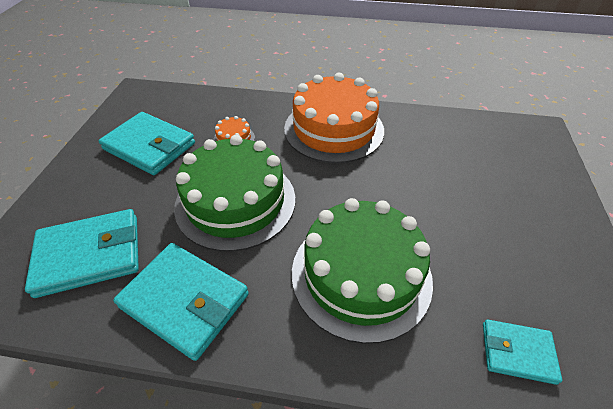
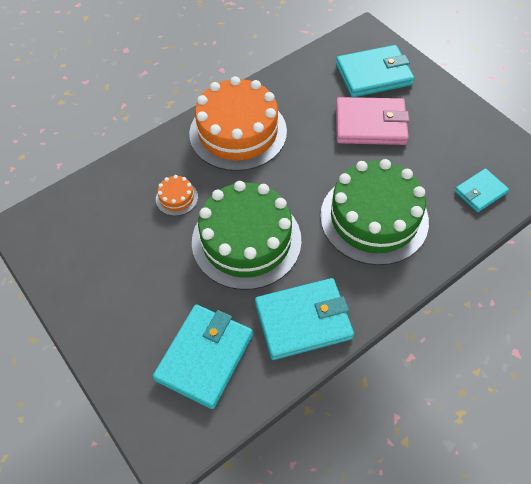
camera: 45 degrees left, 10 degrees up
turquoise wallet [99,112,195,175] -> turquoise wallet moved to [336,45,414,97]
none -> pink wallet [336,97,410,145]

